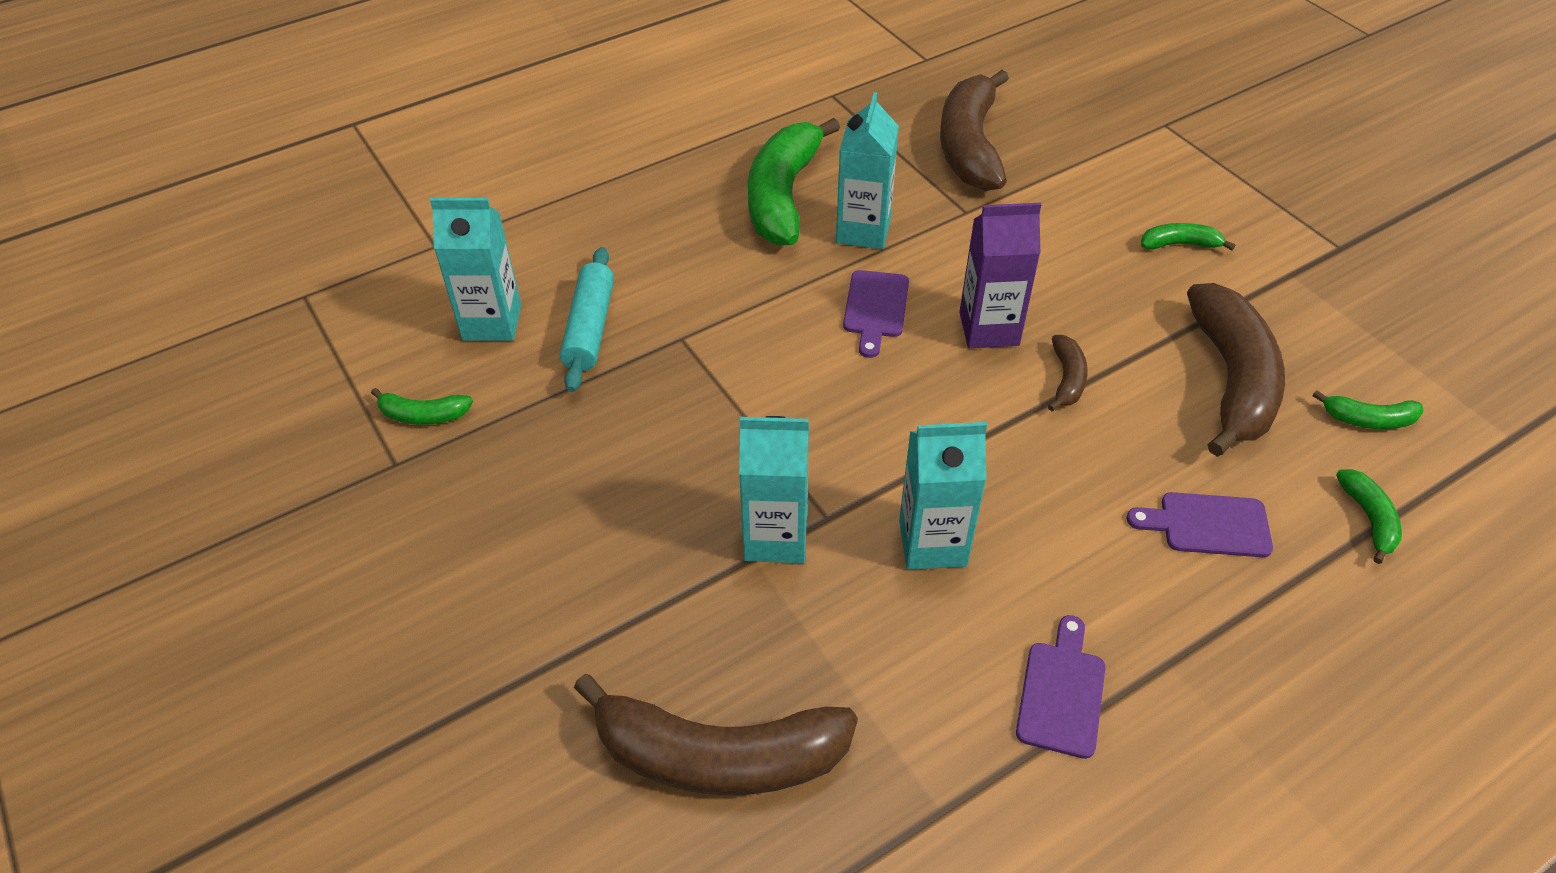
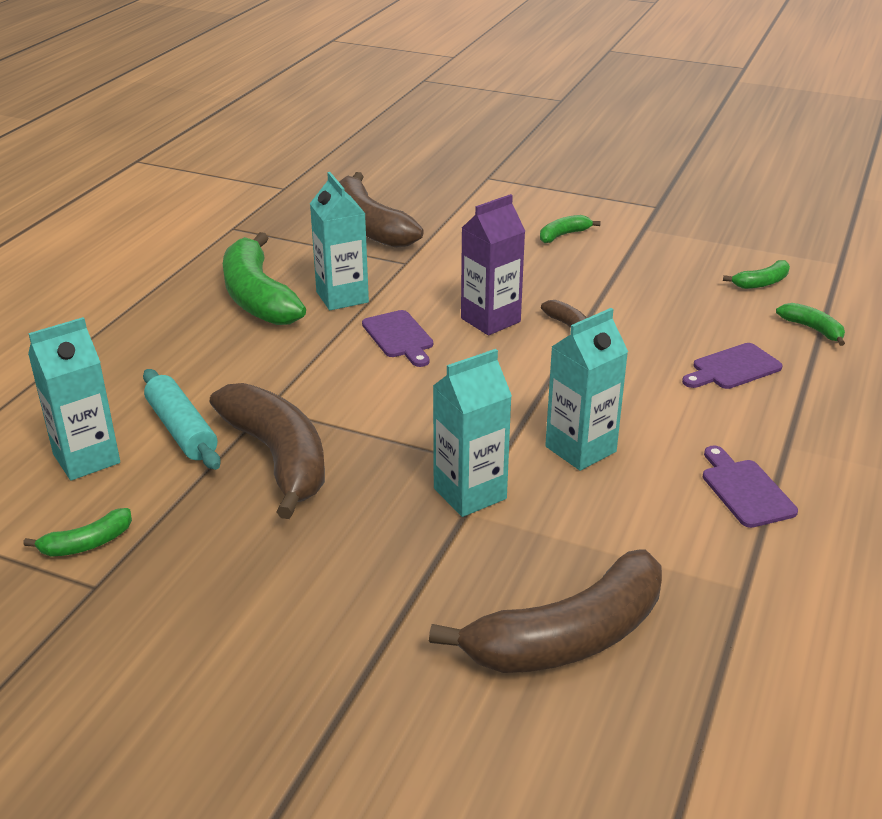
camera: 35 degrees left, 15 degrees down
brown banana [1187,283,1285,457] -> brown banana moved to [210,383,325,519]

